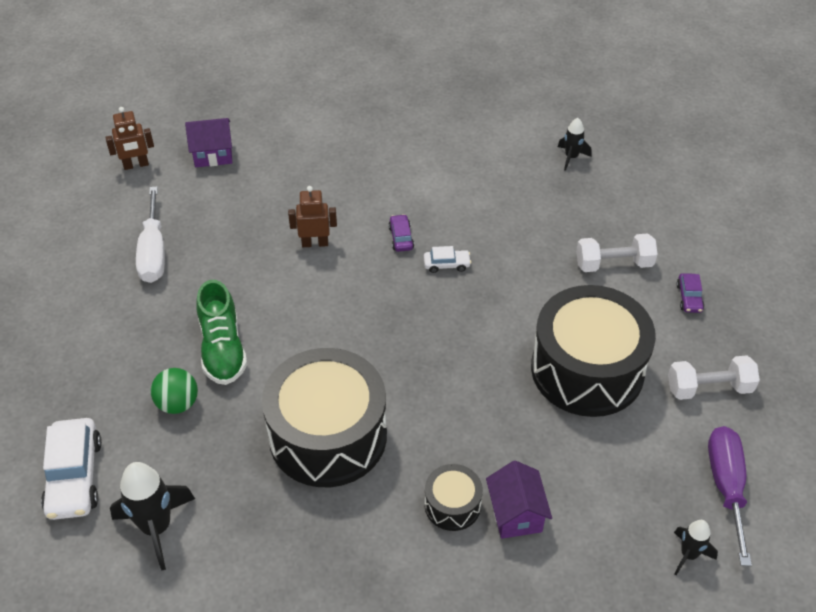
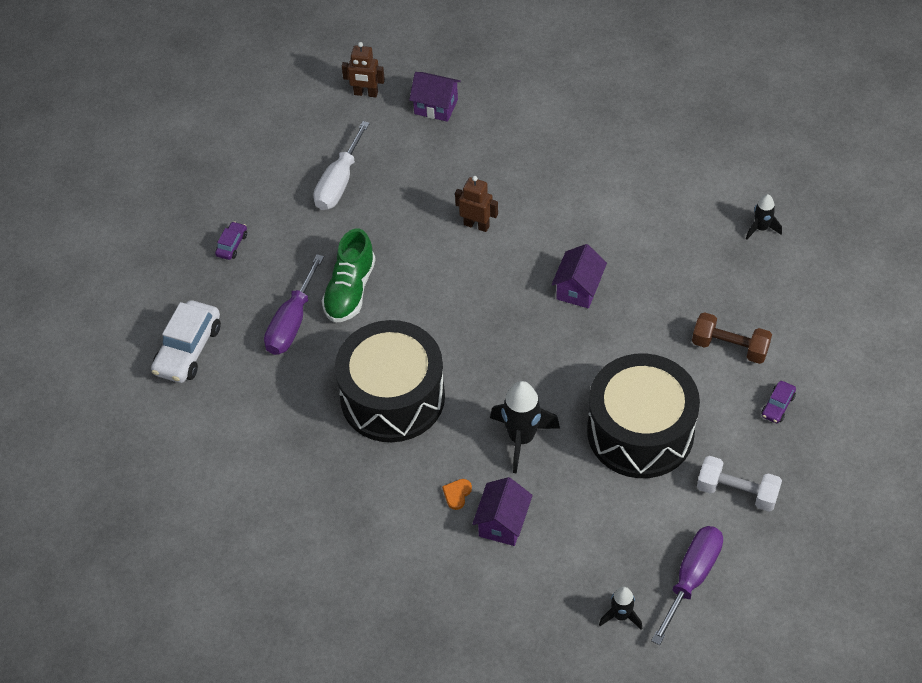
camera: 30 degrees right, 5 degrees up
black rocket [110,462,195,571] -> black rocket moved to [490,381,560,474]
green ball [151,368,198,414] -> purple screwdriver [264,254,324,355]
purple car [388,214,414,252] -> purple car moved to [215,221,247,260]
white car [424,246,471,273] -> purple house [552,244,607,308]
black drum [424,464,483,531] -> orange heart [442,479,472,510]
white dumbbell [576,233,658,272] -> brown dumbbell [692,312,772,364]

